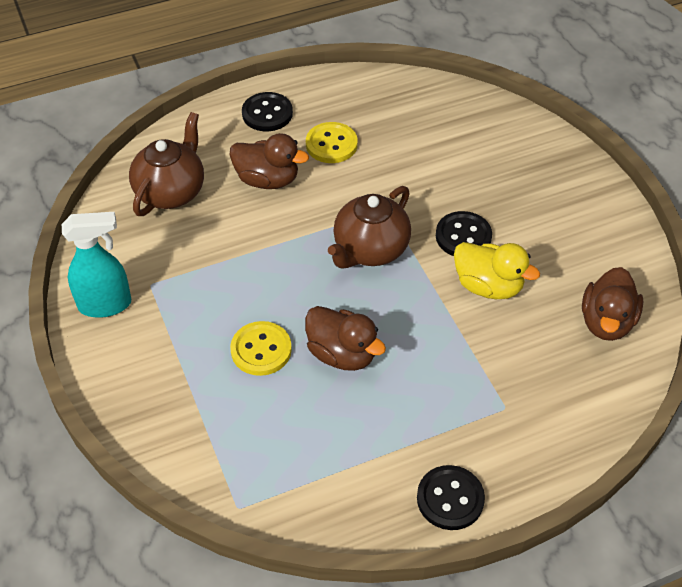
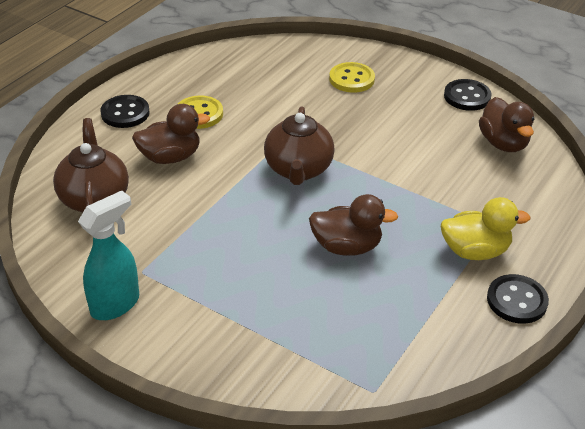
camera: 35 degrees left, 10 degrees down
yellow button [230,321,292,376] -> yellow button moved to [329,62,375,93]
black button [436,211,492,256] -> black button moved to [444,79,492,111]
yellow duck [454,242,540,299] -> yellow duck moved to [441,197,530,260]

